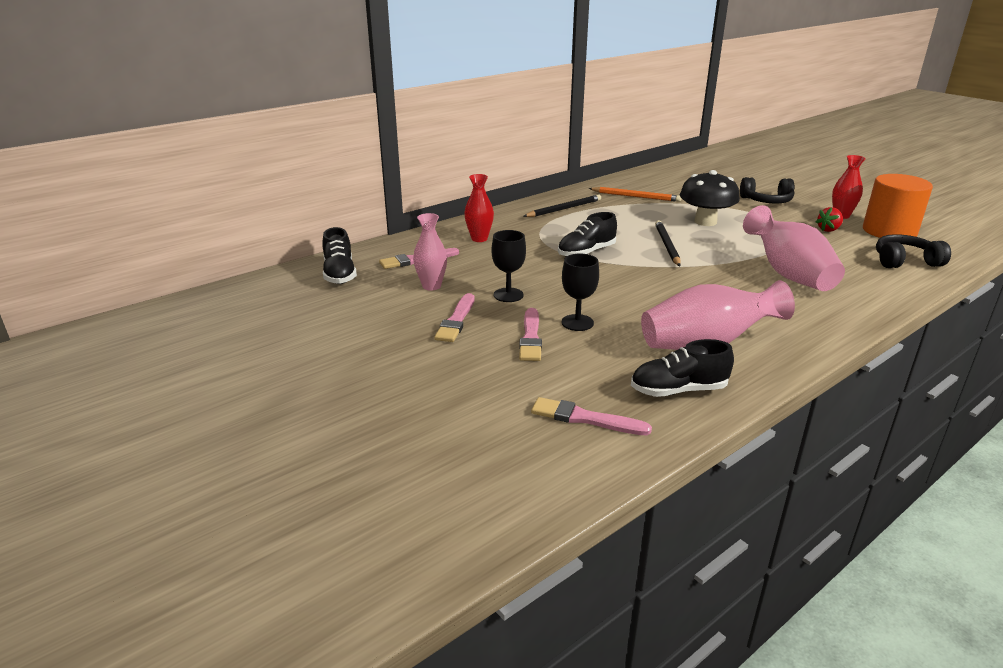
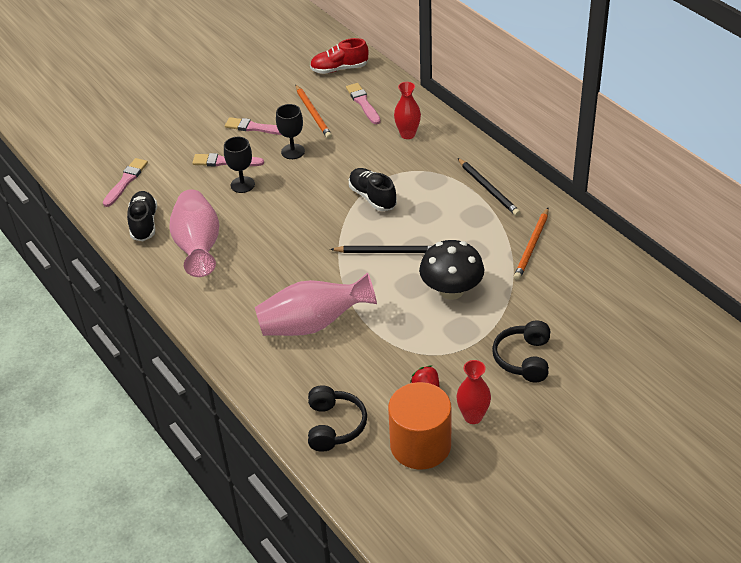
camera: 95 degrees right, 15 degrees up
black shoe [322,227,357,284] -> red shoe [310,38,368,74]
pink vase [413,213,447,291] -> orange pencil [295,84,332,139]

